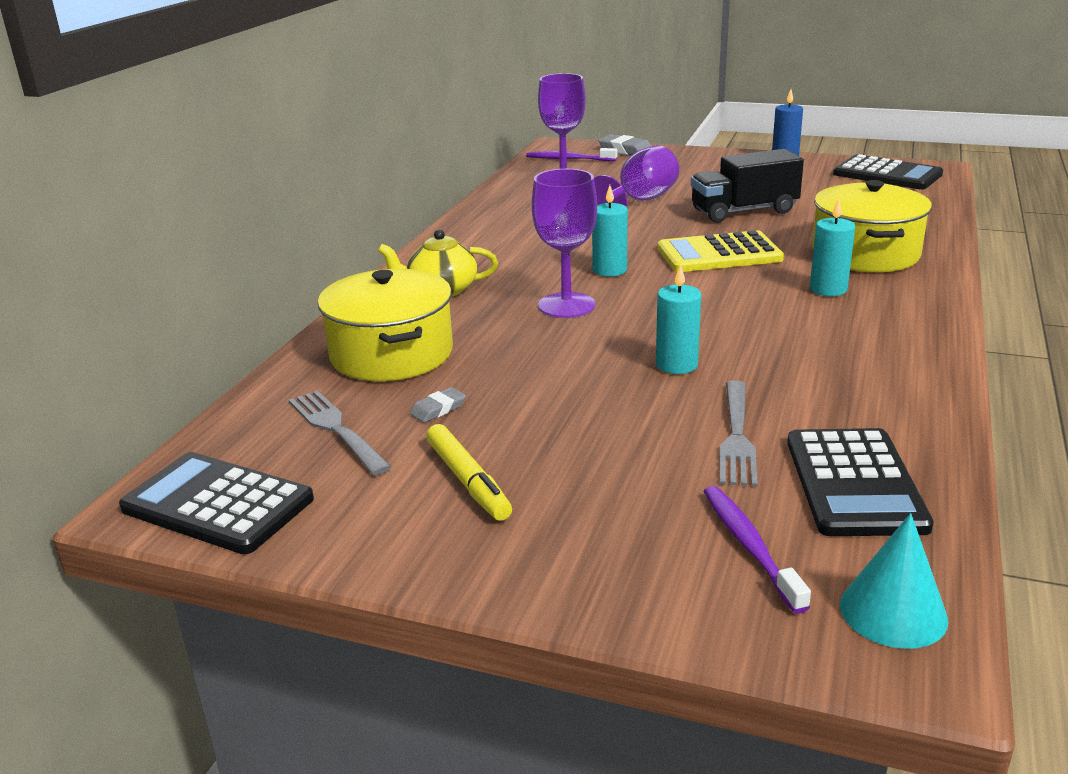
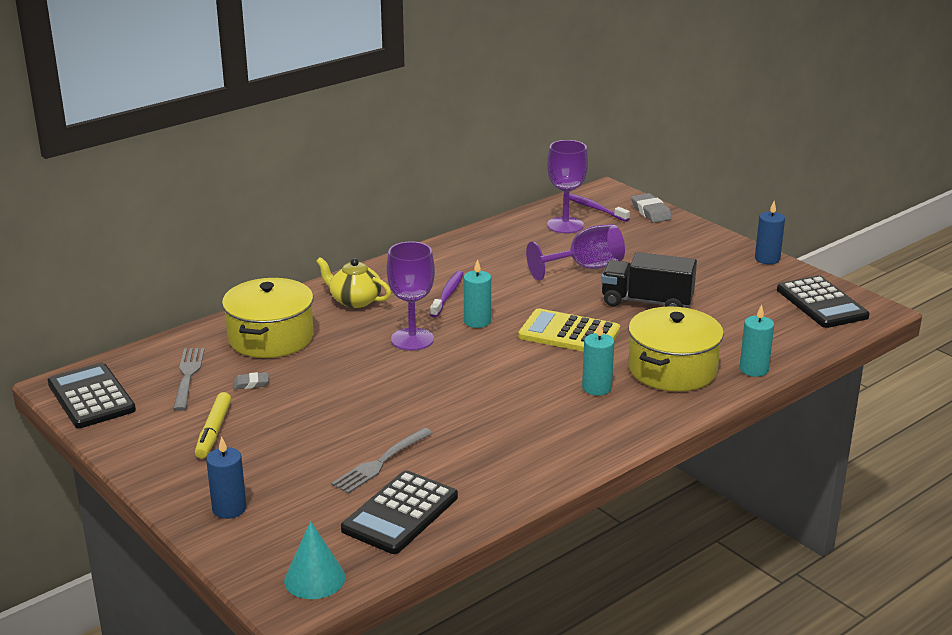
camera: 30 degrees right, 0 degrees up
turquoise candle [656,264,701,374] -> turquoise candle moved to [740,304,774,377]
purple toothbrush [704,486,811,614] -> purple toothbrush moved to [430,271,464,318]
none -> blue candle [206,436,246,519]

